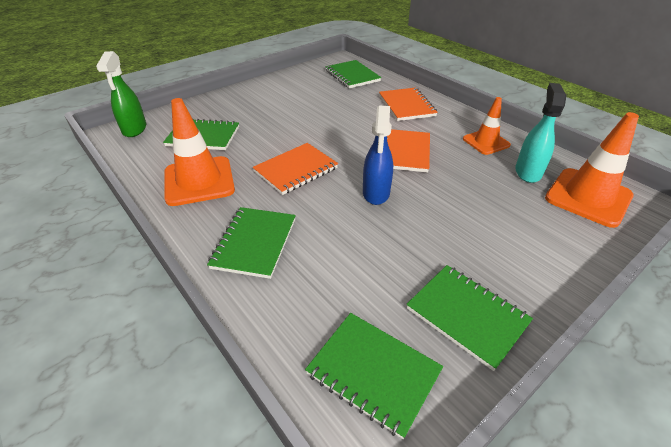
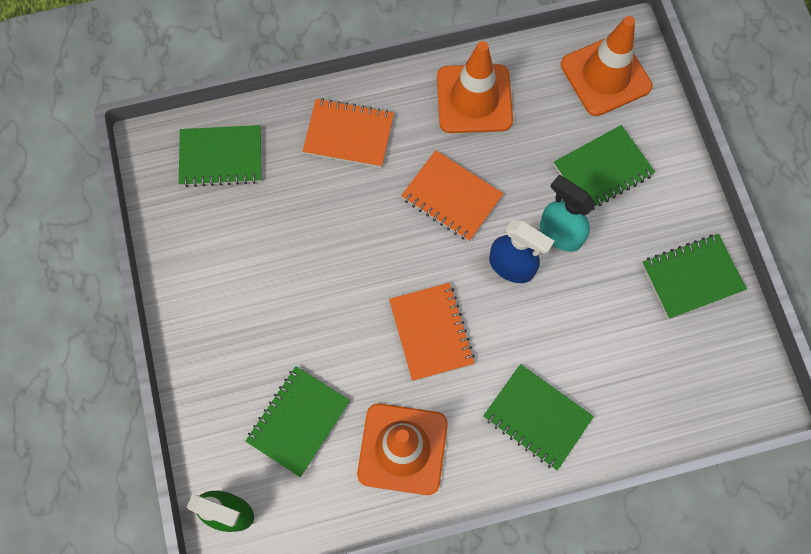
camera: 65 degrees left, 30 degrees up
green notebook [305,313,443,439] -> green notebook moved to [554,125,655,210]
orange traffic cone [463,97,511,155] -> orange traffic cone [437,41,513,133], size x1.63
turquoise spray bottle [515,83,567,183] -> turquoise spray bottle moved to [540,175,596,252]

